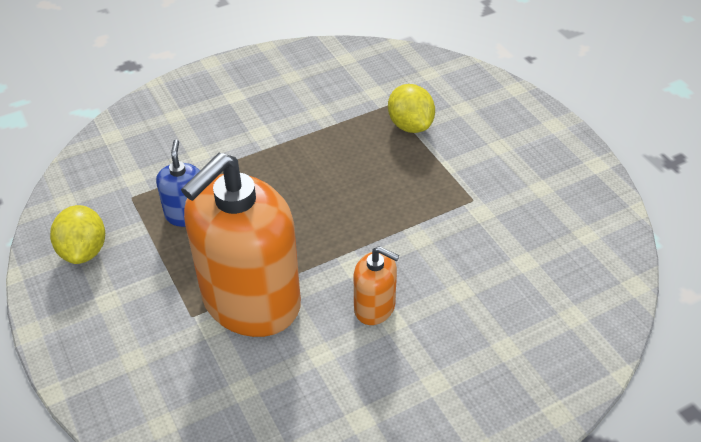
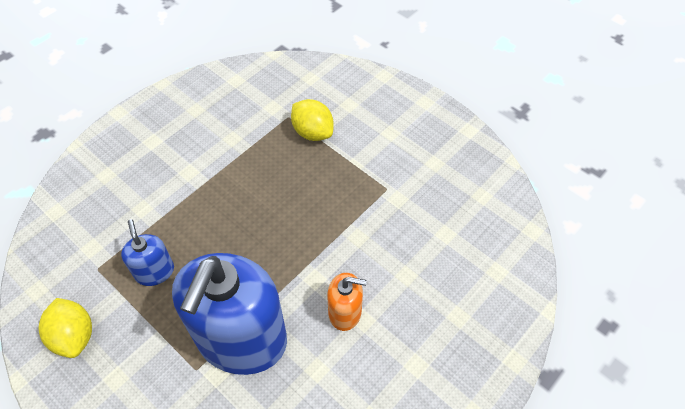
camera: 20 degrees left, 10 degrees up
orange soap dispenser [181,153,301,337] -> blue soap dispenser [172,253,287,375]

